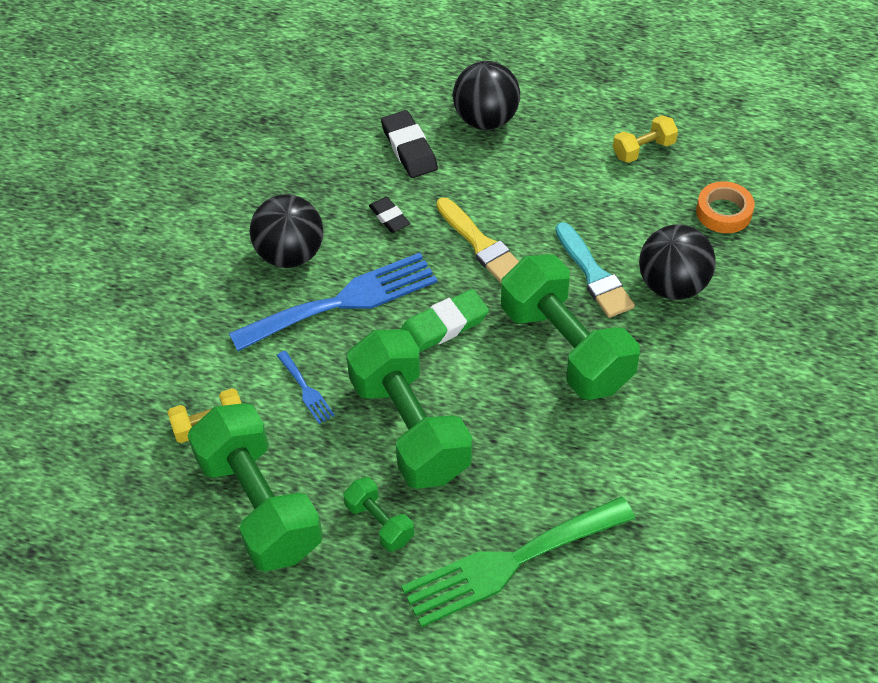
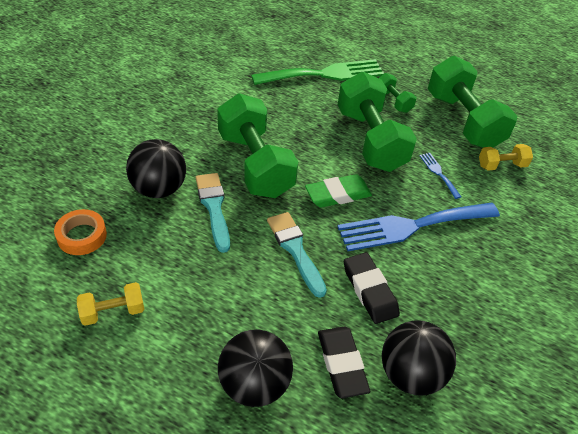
camera: 175 degrees left, 5 degrees down
black ball [250,194,323,268] -> black ball moved to [382,320,456,396]
black eraser [369,197,410,233] -> black eraser [344,252,400,324], size x1.62
yellow brush [436,198,519,283] -> turquoise brush [267,212,327,298]

